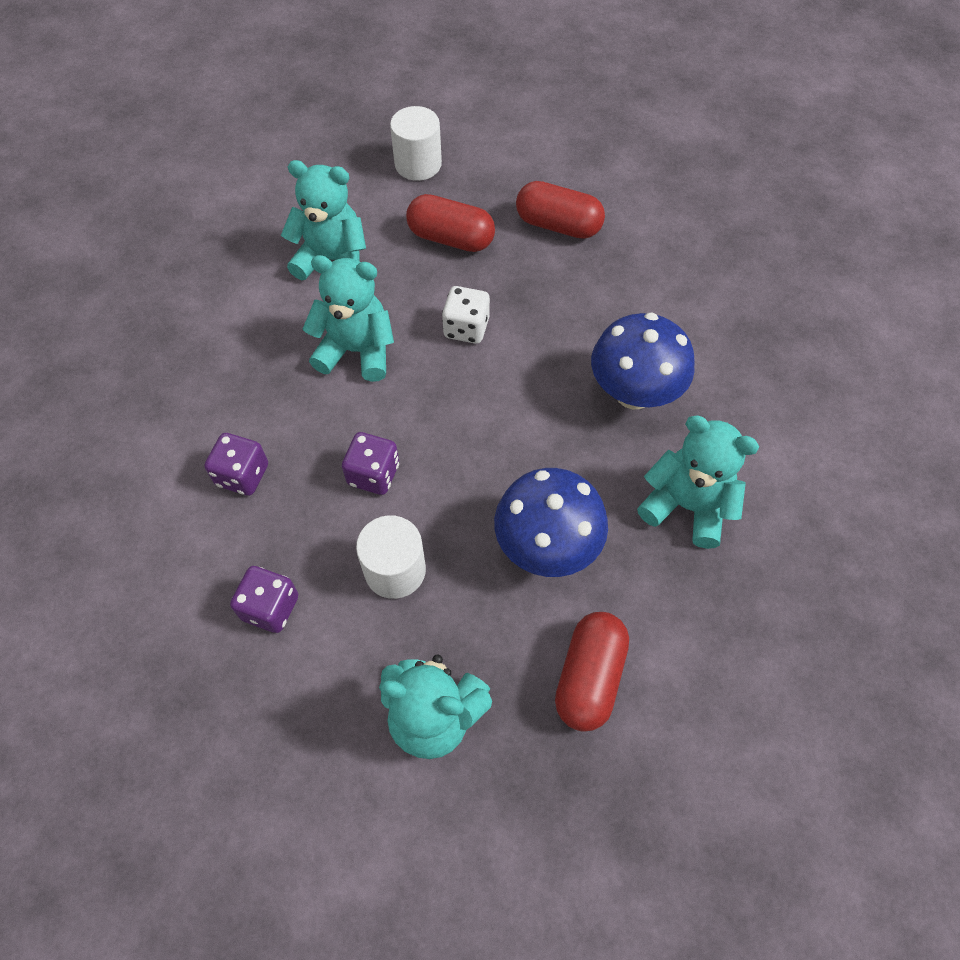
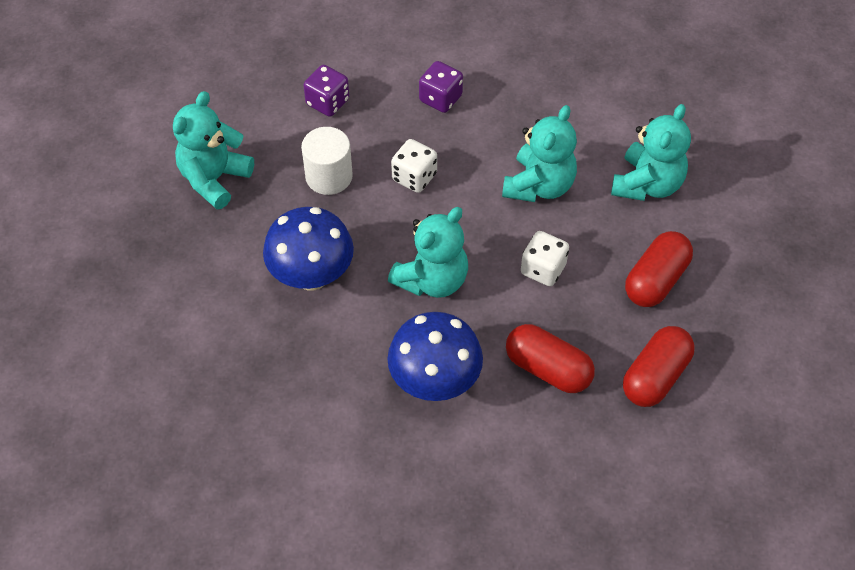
camera: 105 degrees right, 5 degrees down
purple dice [342,432,399,495] -> white dice [391,139,437,193]
white cylinder [390,106,442,181] -> none
red capsule [555,612,629,732] -> red capsule moved to [506,324,595,393]
turquoise teddy bear [637,415,759,549] -> turquoise teddy bear moved to [388,207,468,298]

